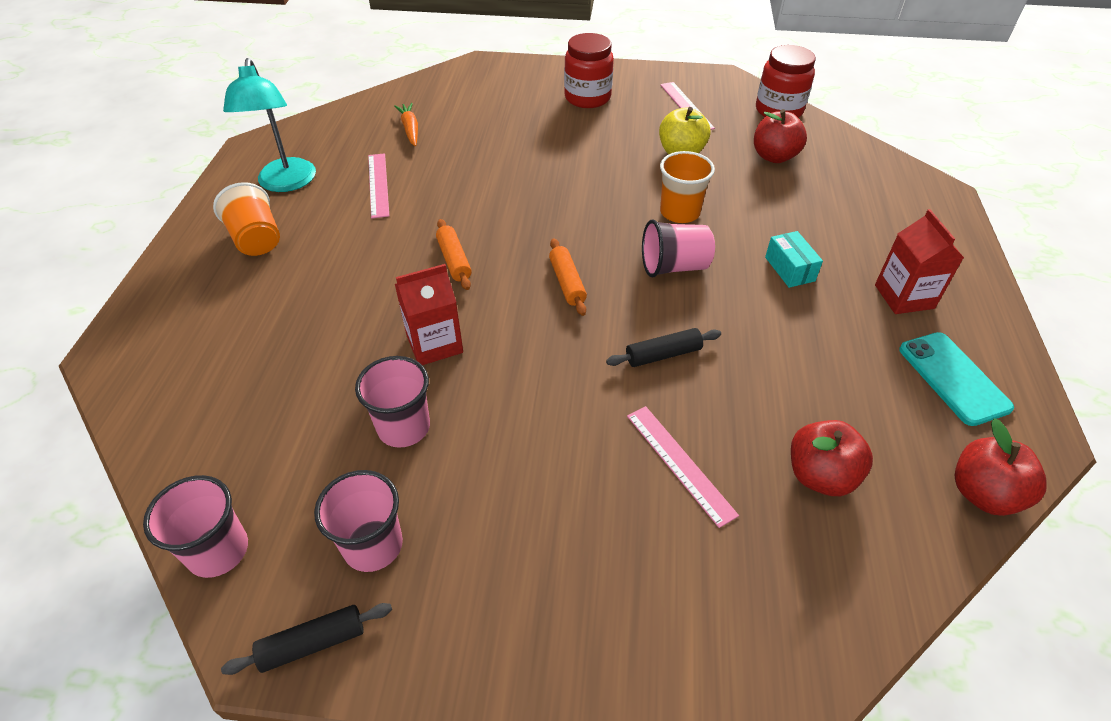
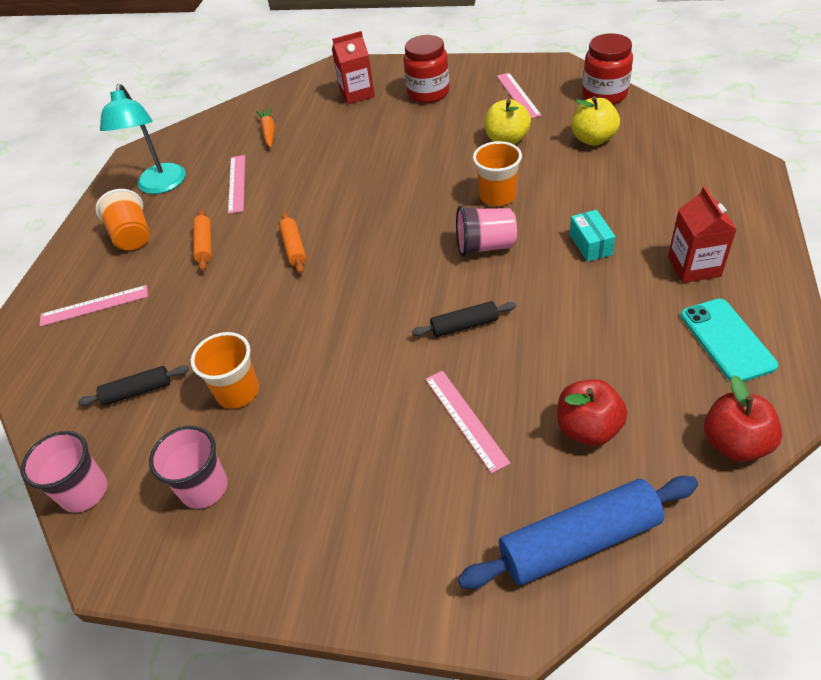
camera: 10 degrees right, 0 degrees up
black rolling pin [221,603,392,675] -> black rolling pin moved to [77,365,189,406]
pink cup [355,356,430,448] -> orange cup [191,332,259,408]
red carton [395,264,463,365] -> red carton moved to [332,31,375,104]
orange rolling pin [549,238,587,316] -> orange rolling pin moved to [193,209,212,271]
red apple [754,109,807,163] -> yellow apple [571,96,620,146]
none -> pink ruler [40,285,148,327]
none -> blue rolling pin [458,476,698,589]

